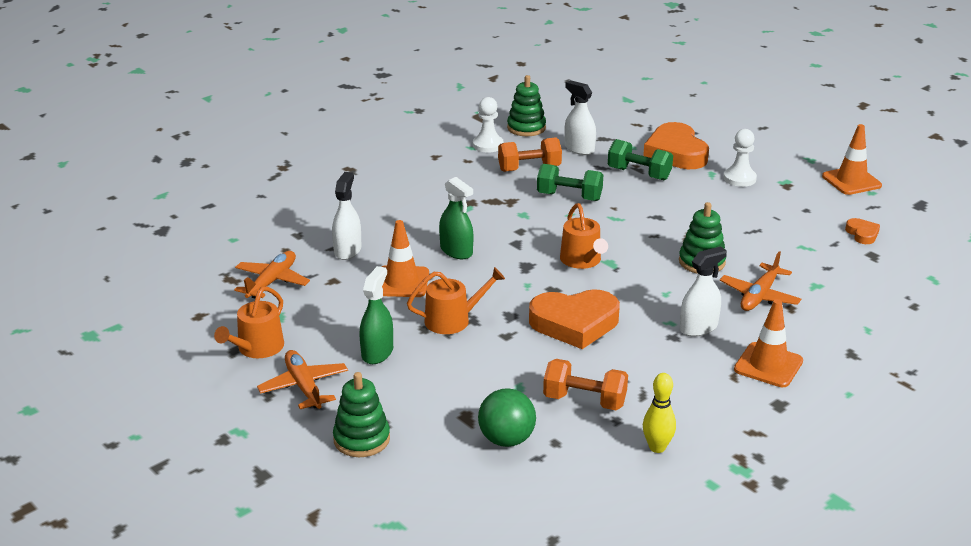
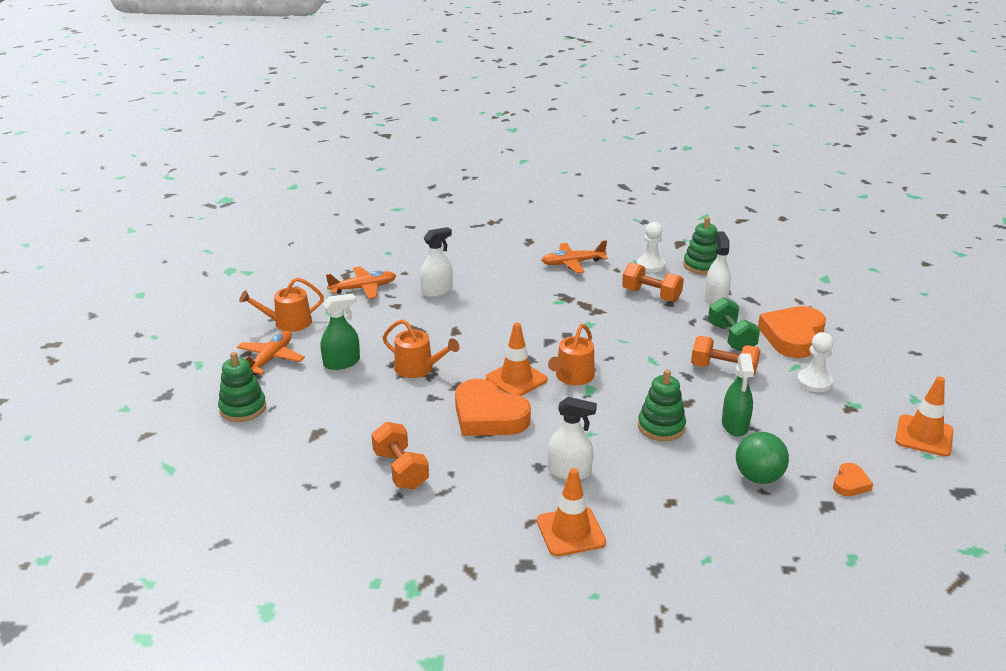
camera: 45 degrees right, 0 degrees up
orange traffic cone [381,220,429,297] -> orange traffic cone moved to [486,323,547,396]
green spray bottle [439,177,473,259] -> green spray bottle moved to [722,353,754,436]
green ball [478,388,536,447] -> green ball moved to [736,432,789,484]
green dumbbell [537,164,603,201] -> none
yellow bowling pin [643,373,676,453] -> none
orange plane [720,251,801,311] -> orange plane moved to [541,240,608,273]
none -> orange dumbbell [691,336,760,376]

